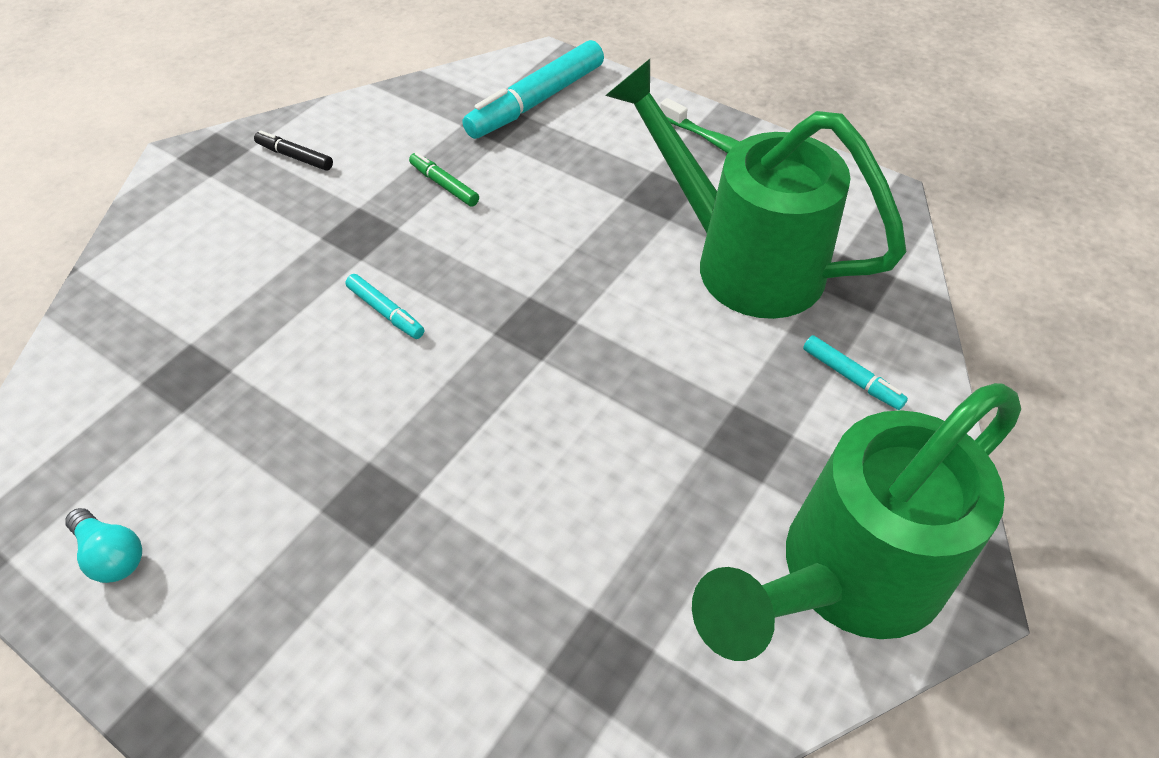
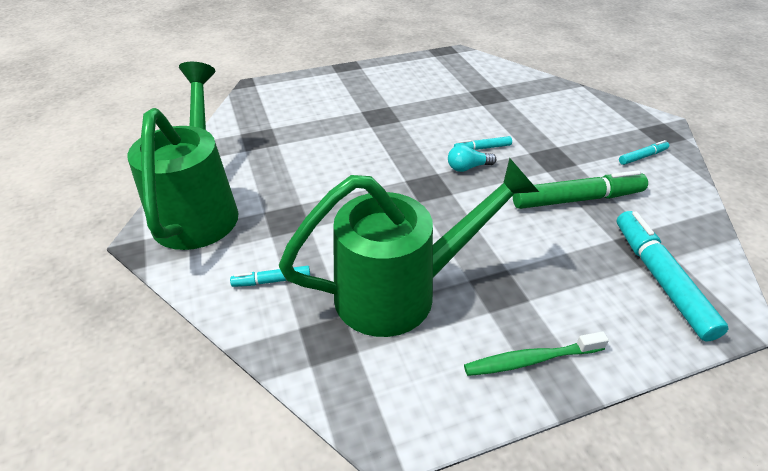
camera: 125 degrees right, 10 degrees down
turquoise light bulb [65,508,142,583] -> turquoise light bulb moved to [448,145,496,172]
black marker [254,130,333,171] -> turquoise marker [619,140,669,165]
green marker [409,152,479,207] -> green marker [513,170,648,209], size x2.05

